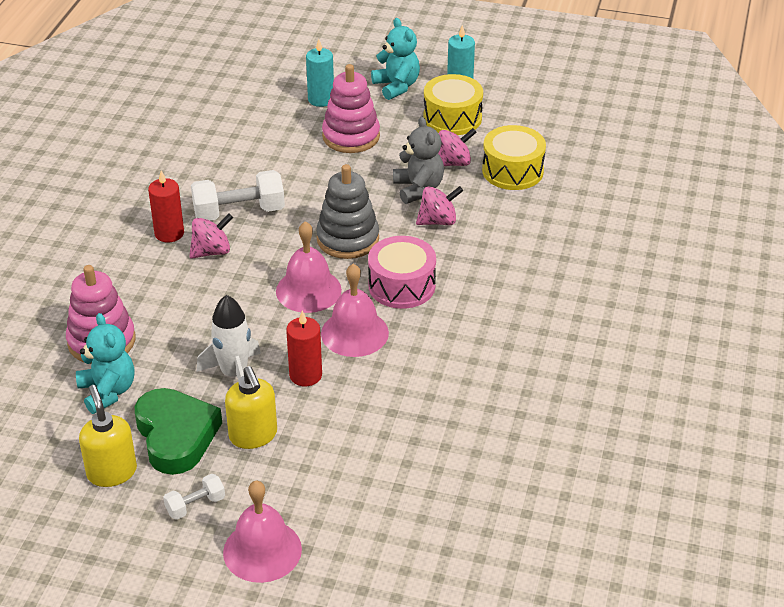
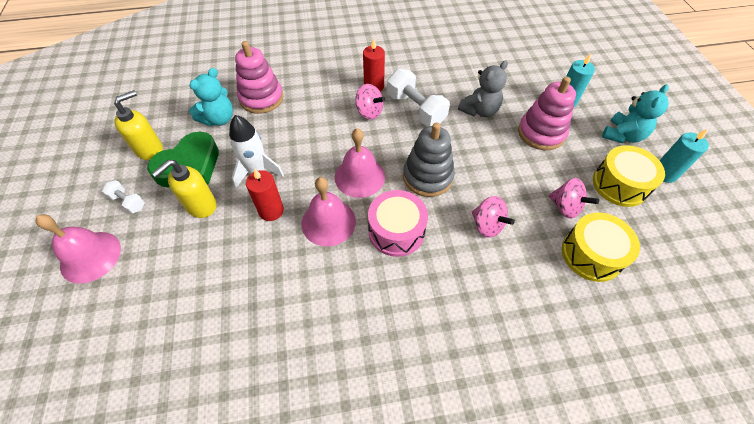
camera: 65 degrees right, 15 degrees up
grey teddy bear [393,117,444,204] -> grey teddy bear moved to [458,60,508,117]

